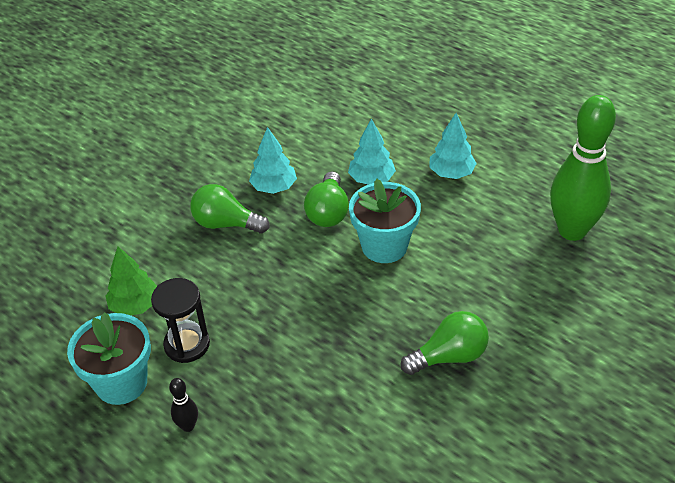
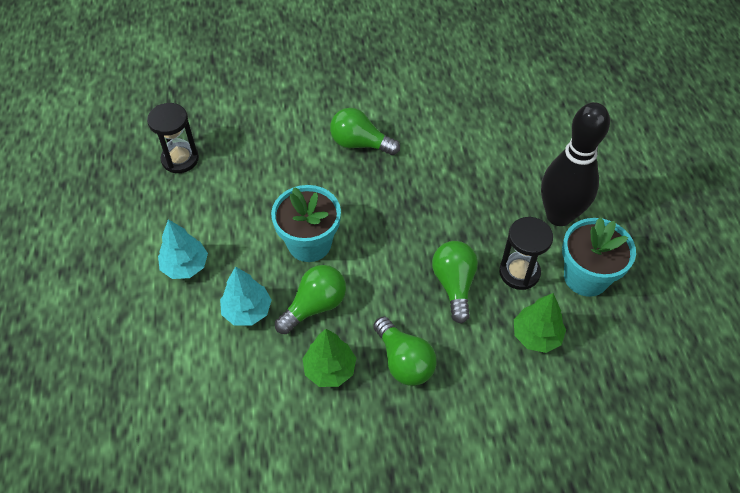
camera: 140 degrees left, 10 degrees up
black bowling pin [169,378,198,432] -> black bowling pin [541,102,610,226], size x2.50
turquoise tree [249,127,297,194] -> green tree [302,329,356,387]
green bowling pin [550,95,616,241] -> black hourglass [147,103,199,173]
none -> green light bulb [432,241,478,324]

